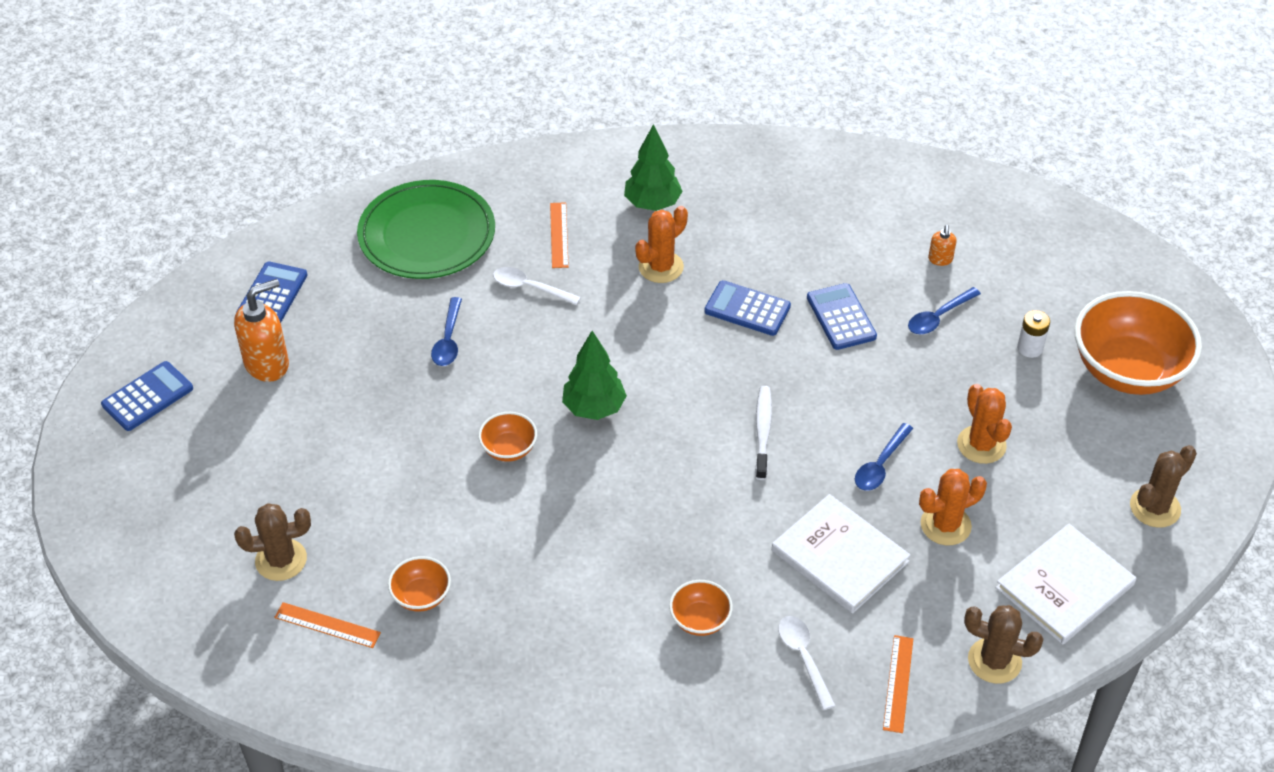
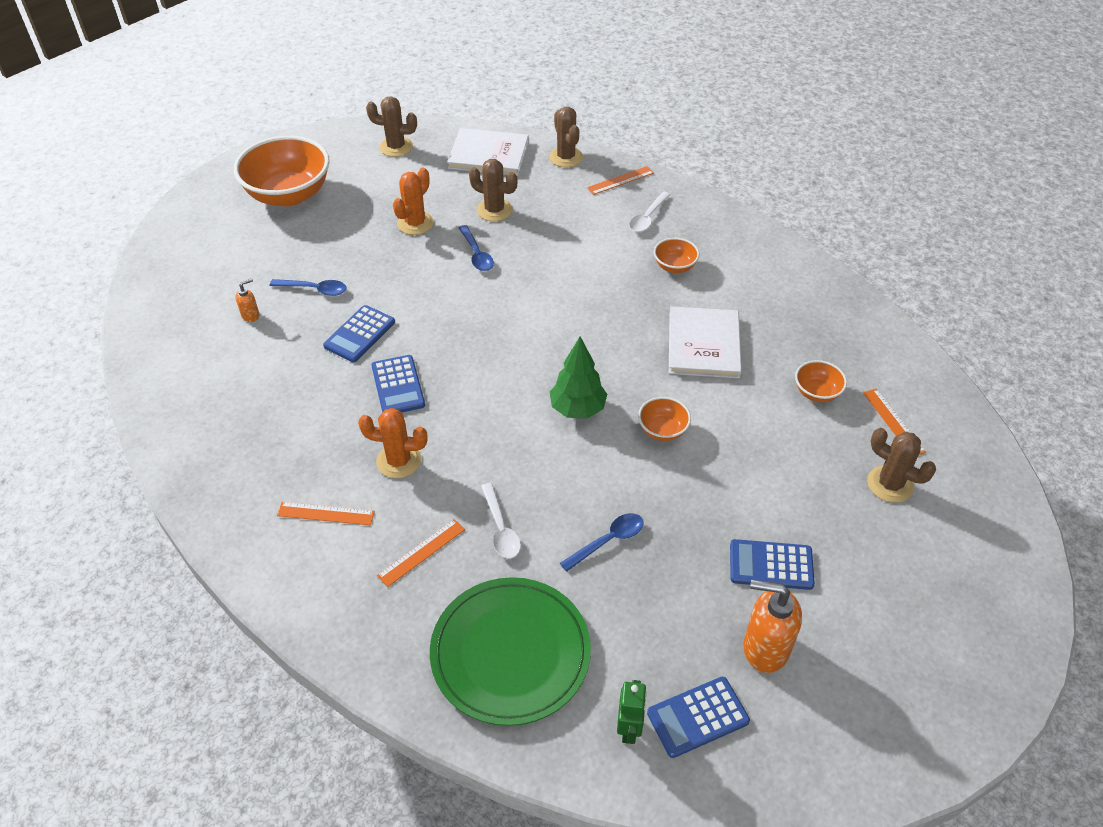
camera: 130 degrees left, 0 degrees up
blue calculator [101,361,193,431] -> blue calculator moved to [730,539,815,590]
green tree [624,124,683,211] -> orange ruler [277,502,375,525]
white toothbrush [755,386,772,480] -> none
white book [772,494,911,614] -> white book moved to [669,306,742,378]
blue spoon [855,423,913,491] -> blue spoon turned 75 degrees clockwise [459,225,494,271]
orange cactus [919,469,987,545] -> brown cactus [469,159,517,221]
white battery [1017,310,1050,358] -> none
none -> green robot [617,680,647,744]

